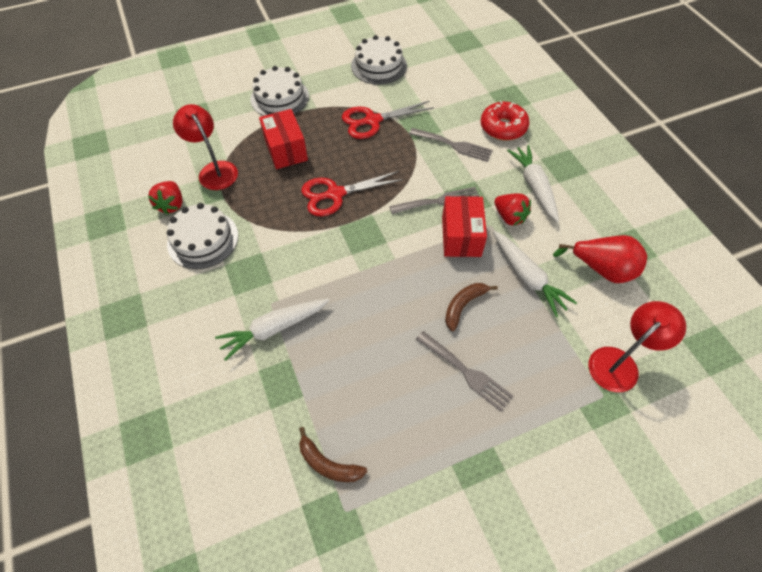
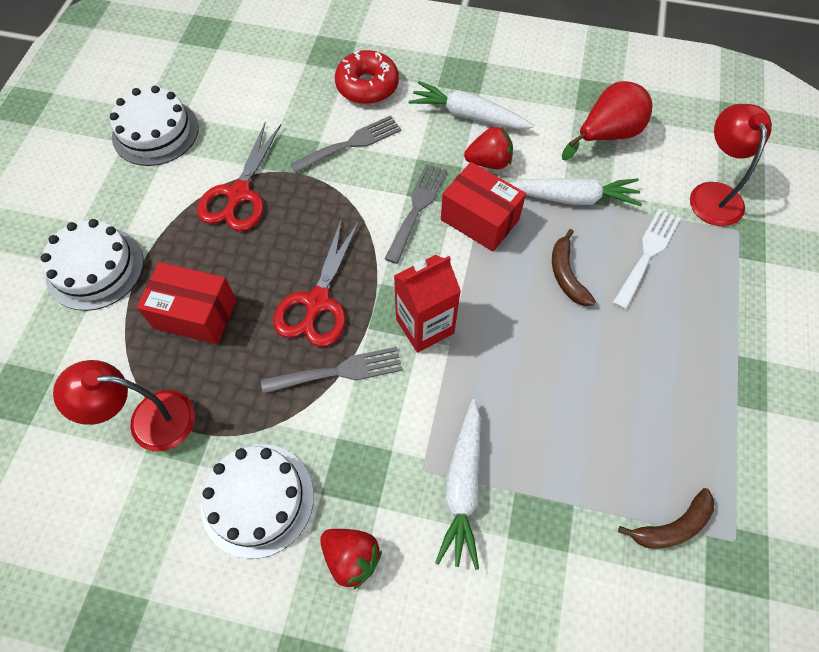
camera: 55 degrees left, 5 degrees up
red strawberry [148,181,182,215] -> red strawberry moved to [320,529,382,589]
grey fork [416,331,514,412] -> grey fork moved to [261,347,403,394]
none -> red carton [394,255,461,353]
none -> white fork [613,209,681,310]

